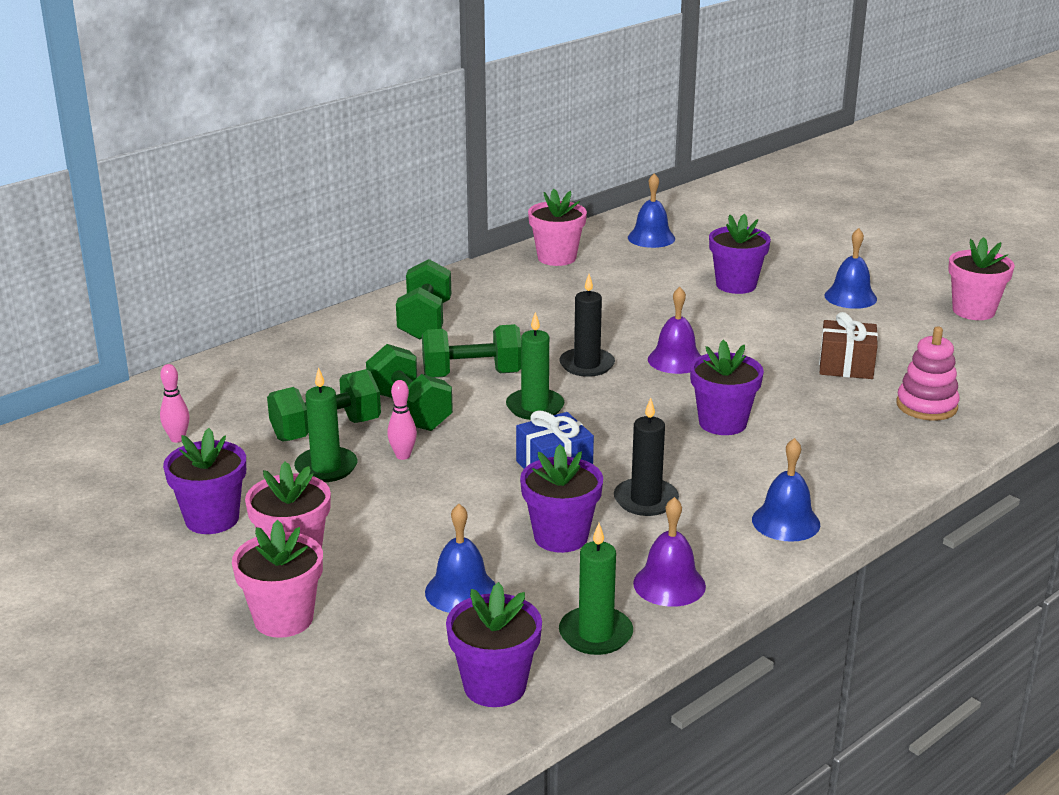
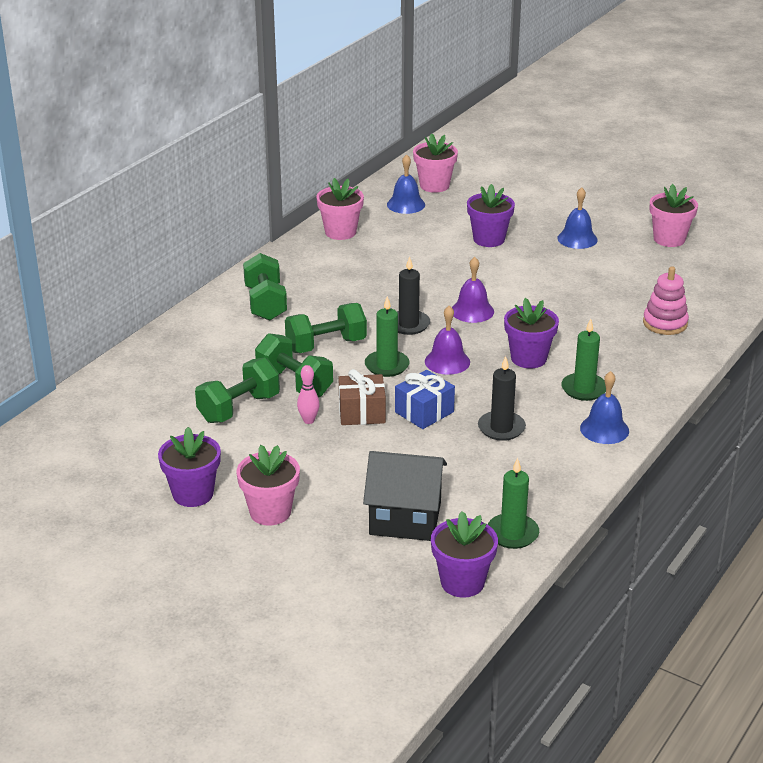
camera: 15 degrees left, 5 degrees up
pink bowling pin [160,364,190,443] -> none
pink flower pot [232,520,323,638] -> pink flower pot moved to [413,133,458,193]
green candle [294,367,357,482] -> green candle moved to [561,319,606,401]
blue bell [425,504,495,613] -> black house [363,451,447,541]
purple flower pot [520,444,603,553] -> none
purple bell [633,497,706,607] -> purple bell moved to [425,306,470,375]
brown gift [819,312,878,379] -> brown gift moved to [339,369,386,425]

